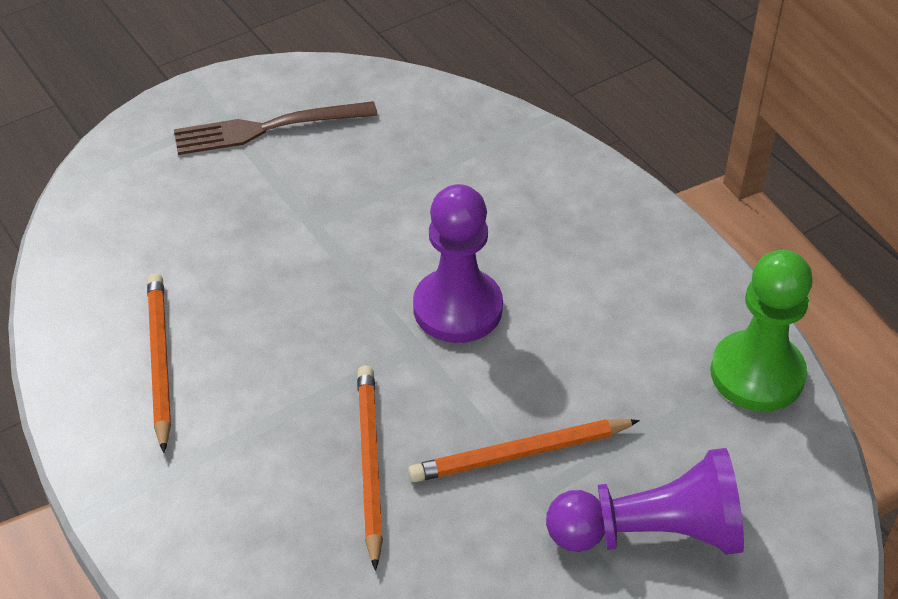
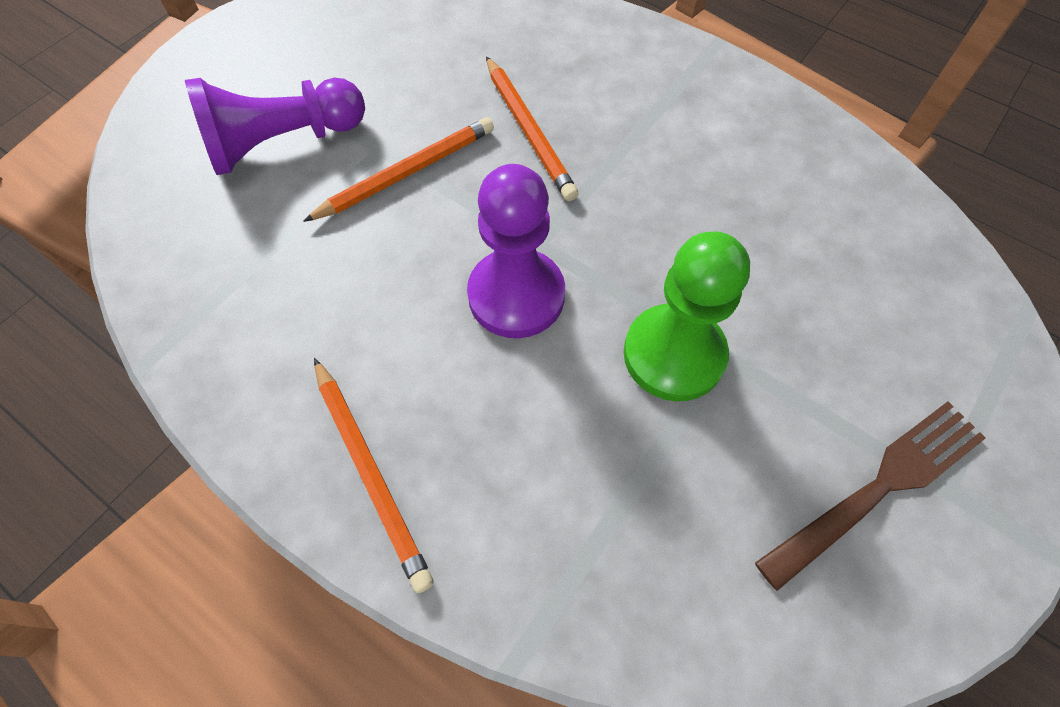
camera: 160 degrees right, 15 degrees up
orange pencil [147,273,171,453] -> orange pencil moved to [314,358,434,593]
green pawn [710,250,813,411] -> green pawn moved to [624,232,750,401]

